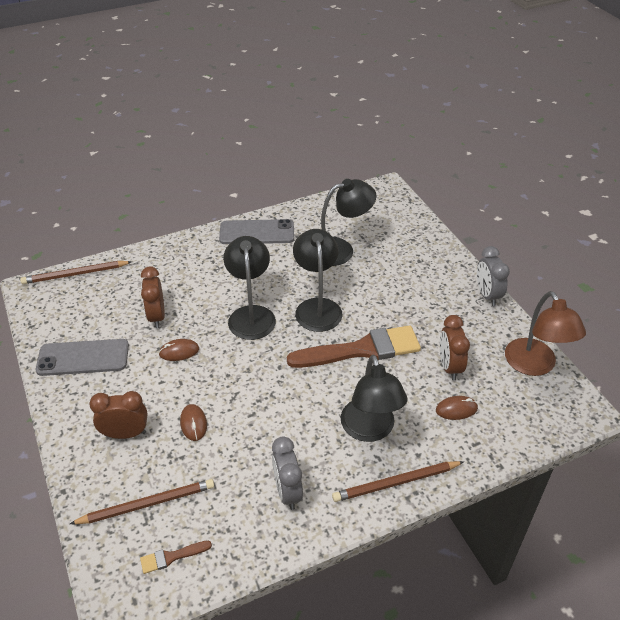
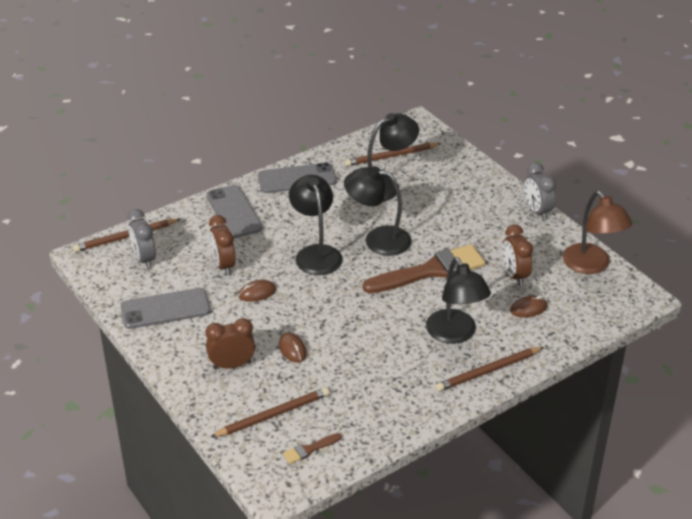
camera: 10 degrees left, 5 degrees down
grey clock [272,436,303,510] -> grey clock moved to [127,209,156,269]
black lamp [293,229,342,332] -> black lamp turned 60 degrees counterclockwise [344,166,412,256]
none -> grey phone [207,185,263,238]
none -> brown pencil [345,143,441,166]

